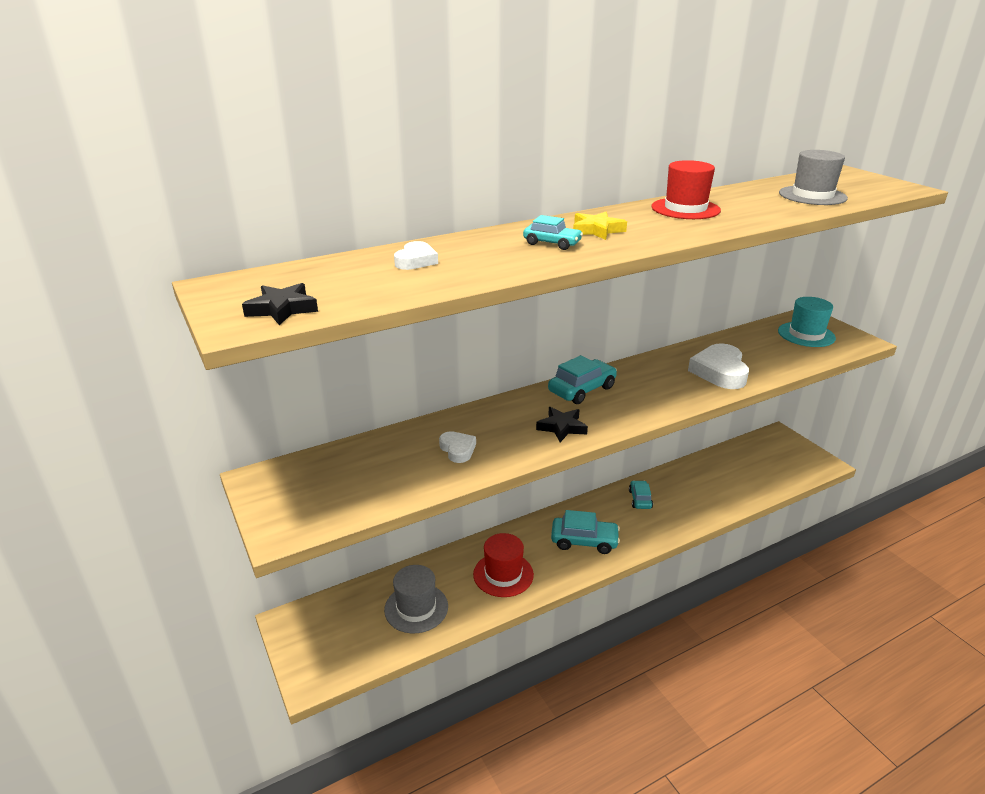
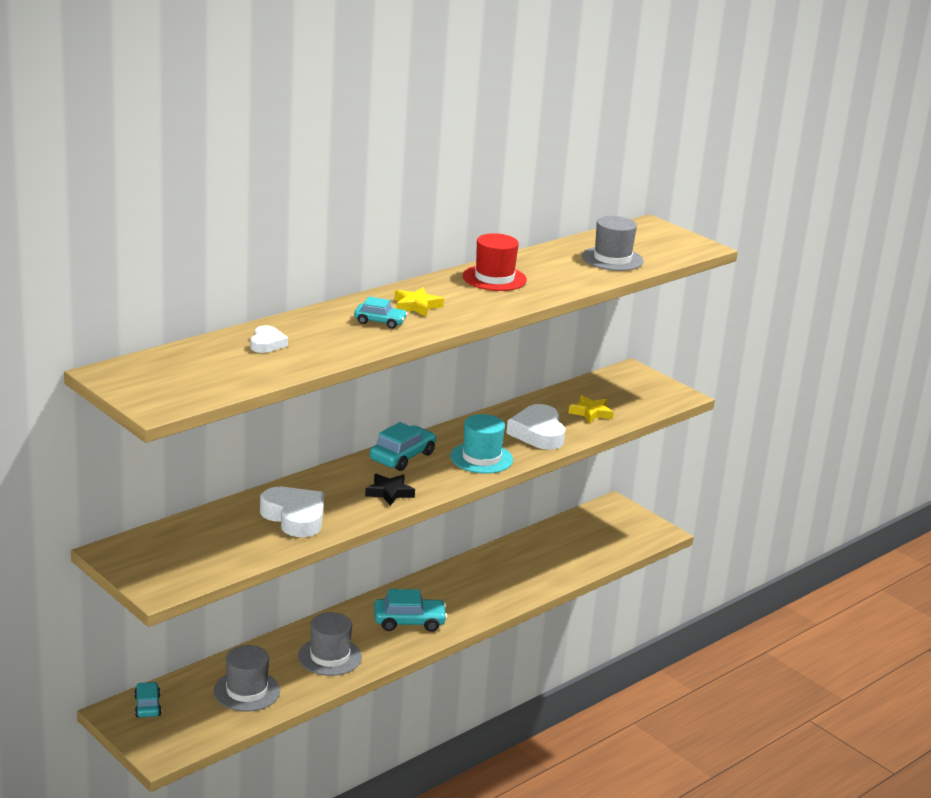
camera: 15 degrees left, 5 degrees down
black star [242,283,318,325] -> none
white heart [439,431,476,463] -> white heart [260,487,324,537], size x1.83
red hat [473,533,534,597] -> grey hat [298,612,362,676]
turquoise car [629,480,653,509] -> turquoise car moved to [134,682,161,718]
turquoise hat [778,297,836,347] -> turquoise hat moved to [450,414,513,474]
none -> yellow star [569,395,614,423]

